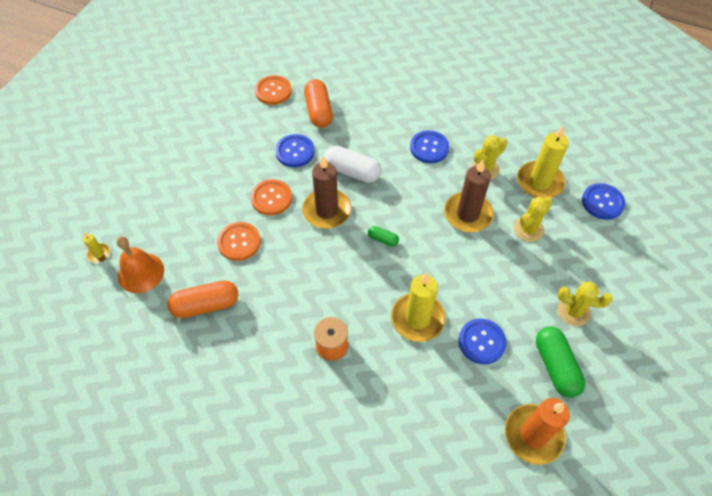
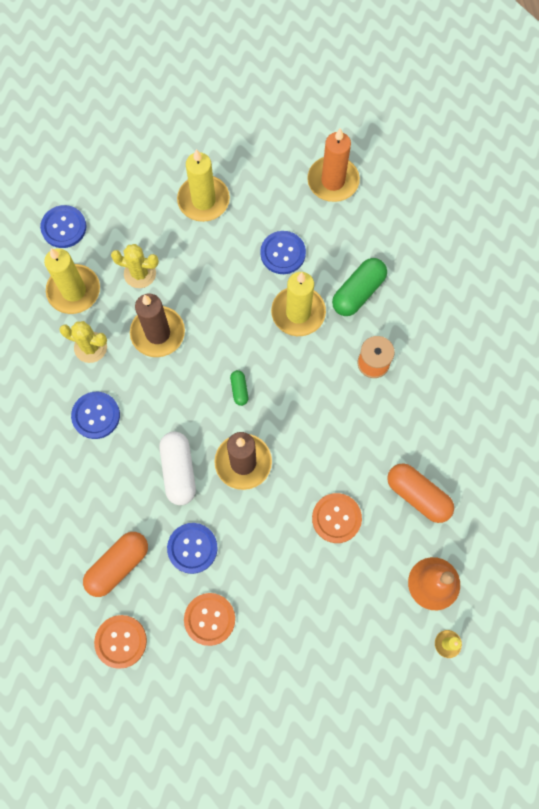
camera: 125 degrees left, 15 degrees up
orange button [250,179,292,215] -> orange button moved to [184,593,235,646]
green capsule [536,327,585,398] -> green capsule moved to [332,258,387,316]
yellow cactus [558,282,613,326] -> yellow candle [177,149,230,222]

